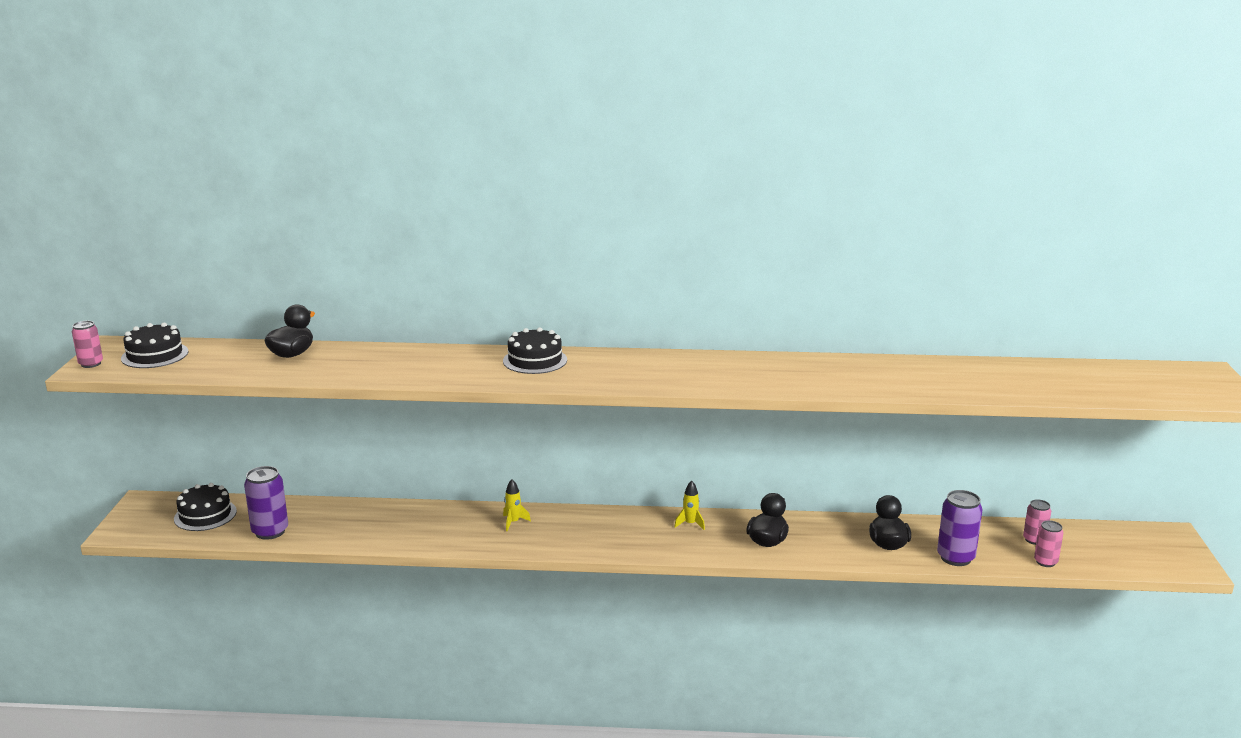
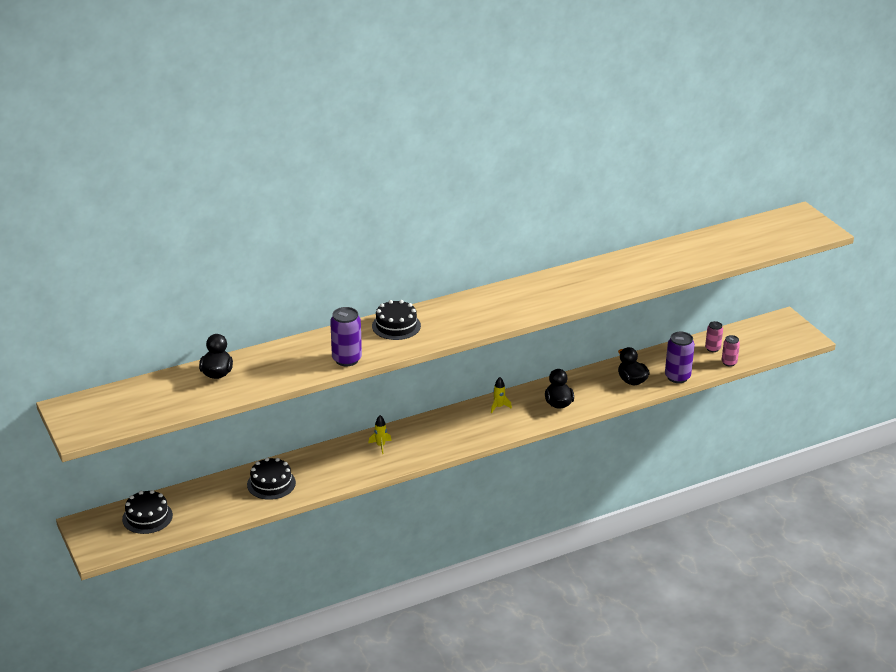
camera: 30 degrees left, 10 degrees up
pink can [72,321,103,368] -> none
black cake [121,323,188,368] -> black cake moved to [247,458,296,500]
purple can [244,466,288,540] -> purple can moved to [330,307,362,366]

